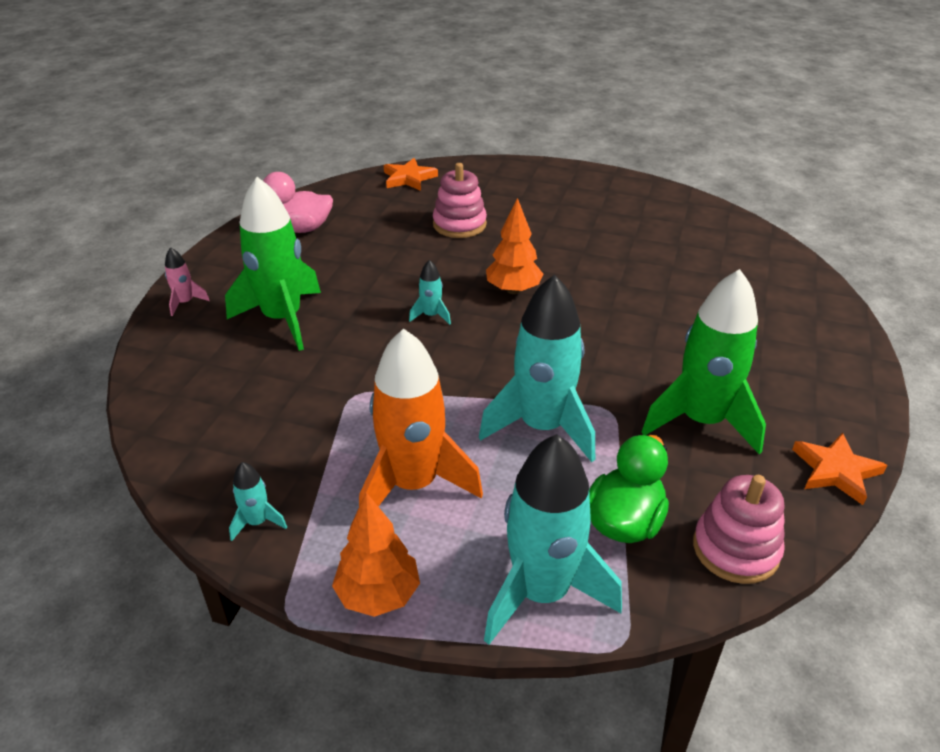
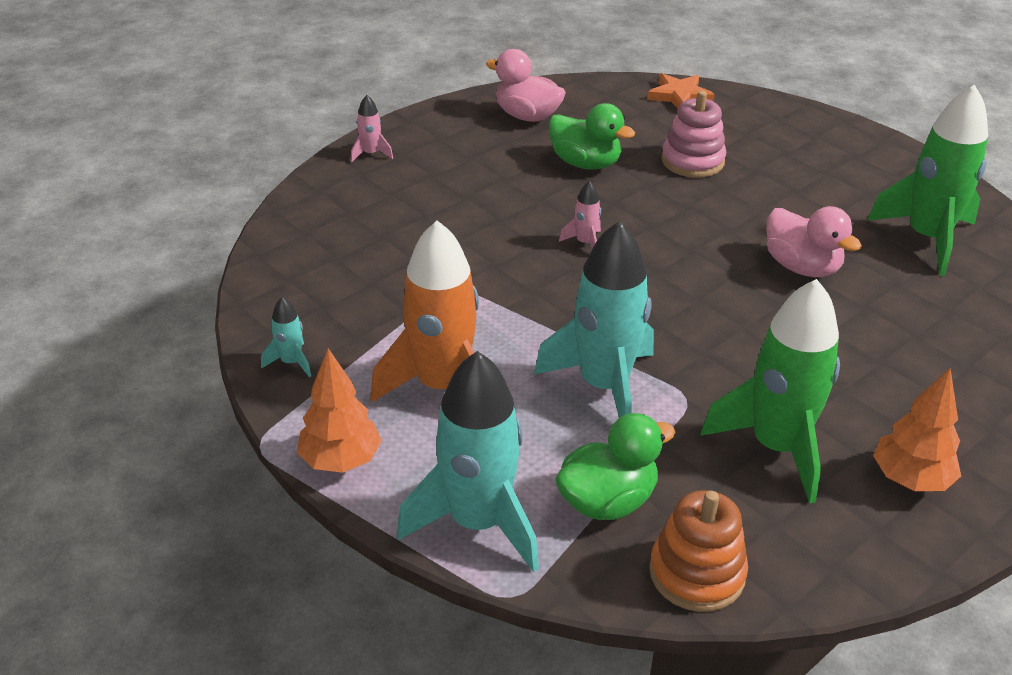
camera: 30 degrees right, 0 degrees up
green rocket [225,177,321,351] -> green rocket moved to [867,84,988,276]
turquoise rocket [409,260,451,325] -> pink rocket [559,181,601,249]
orange tree [486,198,543,294] -> orange tree moved to [873,368,961,491]
pink stacking toy [693,475,785,584] -> orange stacking toy [649,490,748,612]
orange star [792,433,887,505] -> none
none -> green duck [548,103,635,170]
none -> pink duck [766,206,862,277]

